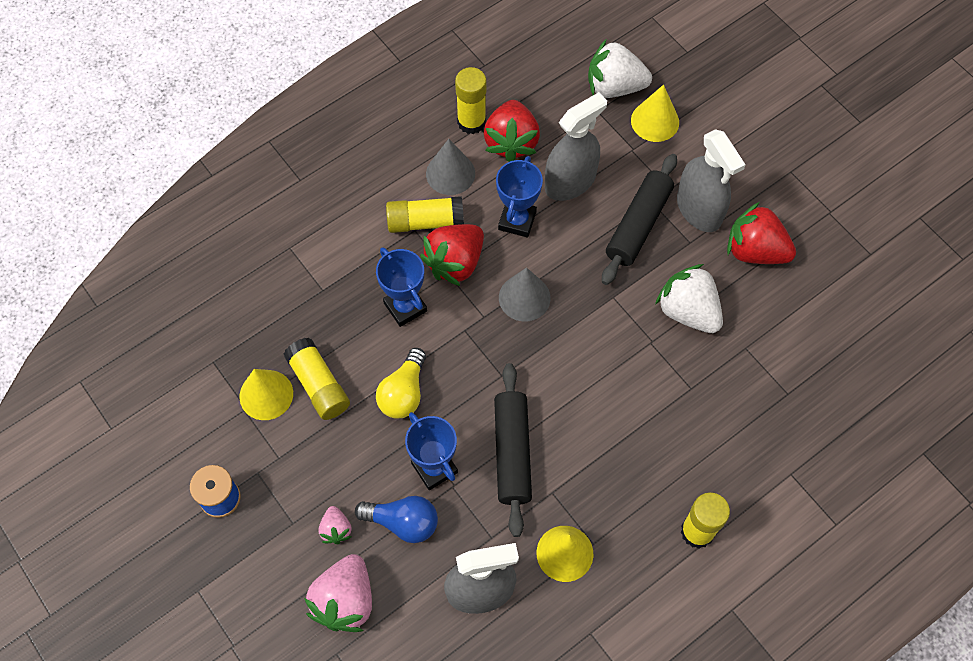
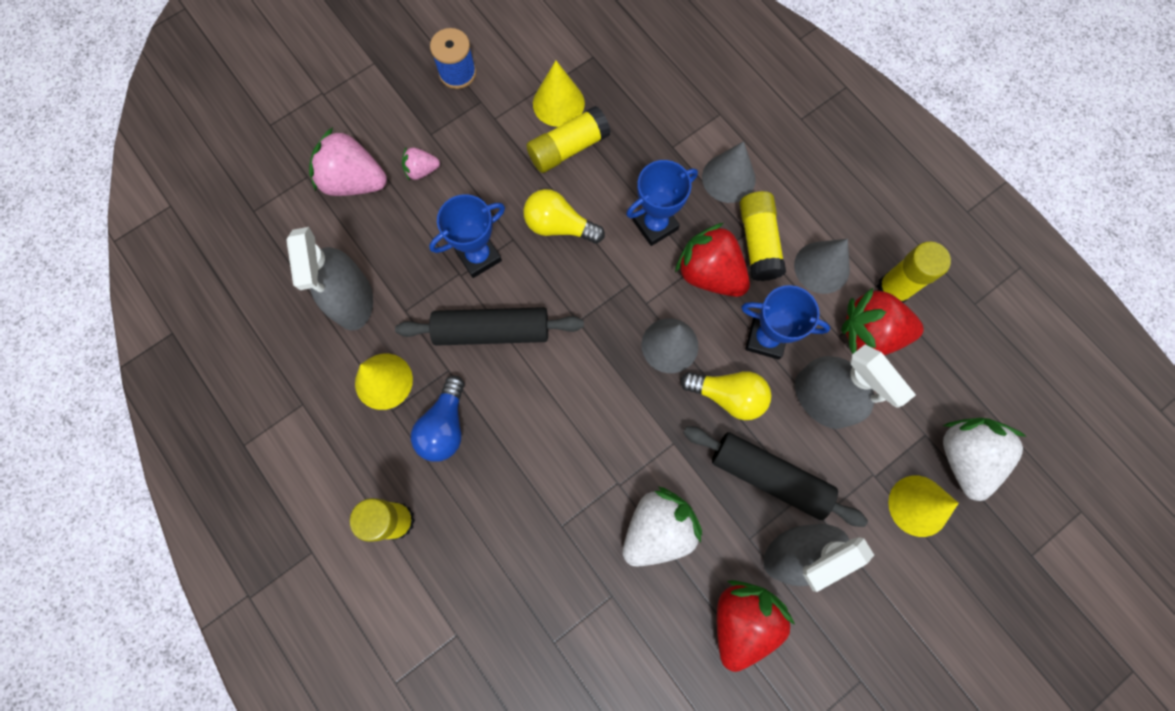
camera: 90 degrees right, 10 degrees up
blue light bulb [355,496,438,543] -> blue light bulb moved to [411,376,465,462]
none -> yellow light bulb [680,371,771,420]
none -> grey cone [702,141,756,203]

